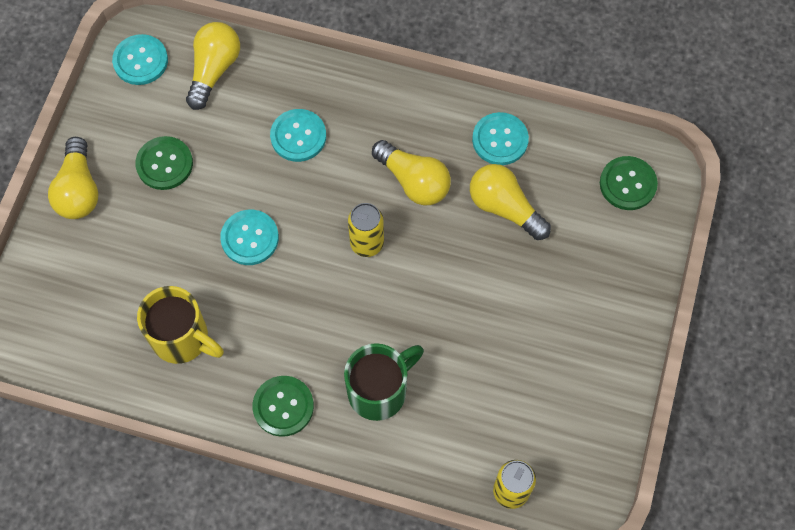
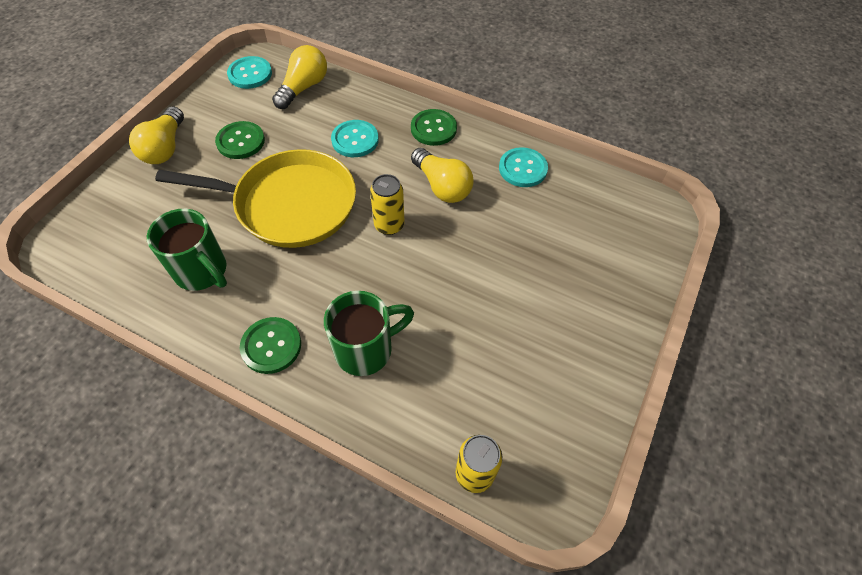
camera: 10 degrees right, 10 degrees down
yellow mug [137,286,224,364] -> green mug [147,209,227,291]
turquoise button [220,210,279,265] -> yellow pan [155,149,356,248]
yellow light bulb [470,164,551,240] -> none
green button [600,156,658,210] -> green button moved to [411,109,457,146]

